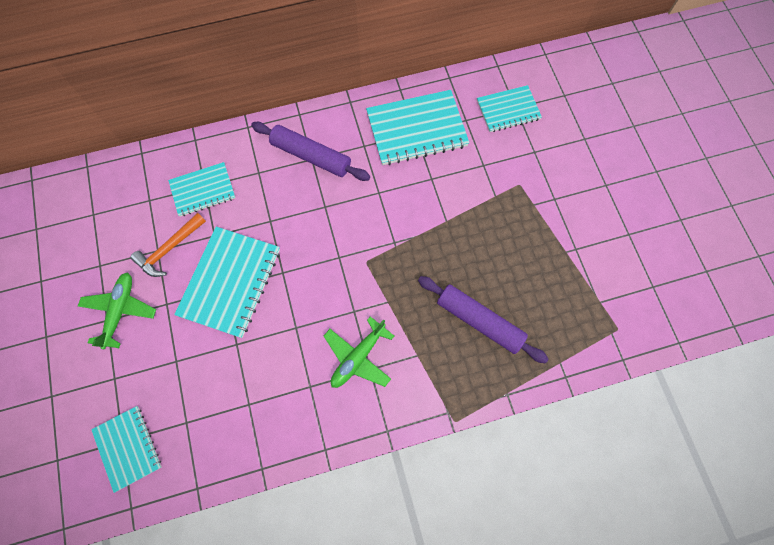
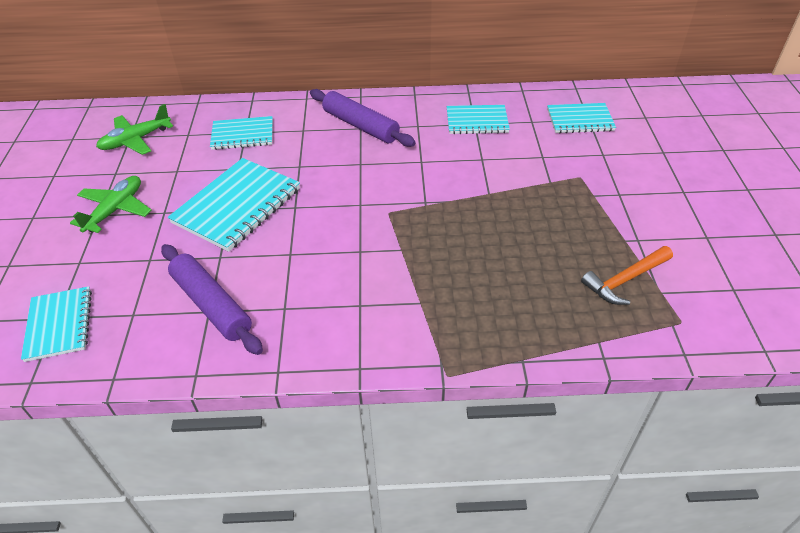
camera: 15 degrees right, 25 degrees down
orange hammer [130,213,206,277] -> orange hammer moved to [581,246,673,305]
green plane [324,317,394,388] -> green plane moved to [96,104,173,155]
turquoise notebook [366,90,469,165] -> turquoise notebook [447,105,510,134], size x0.62
purple rolling pin [418,276,548,363] -> purple rolling pin moved to [161,244,263,355]

